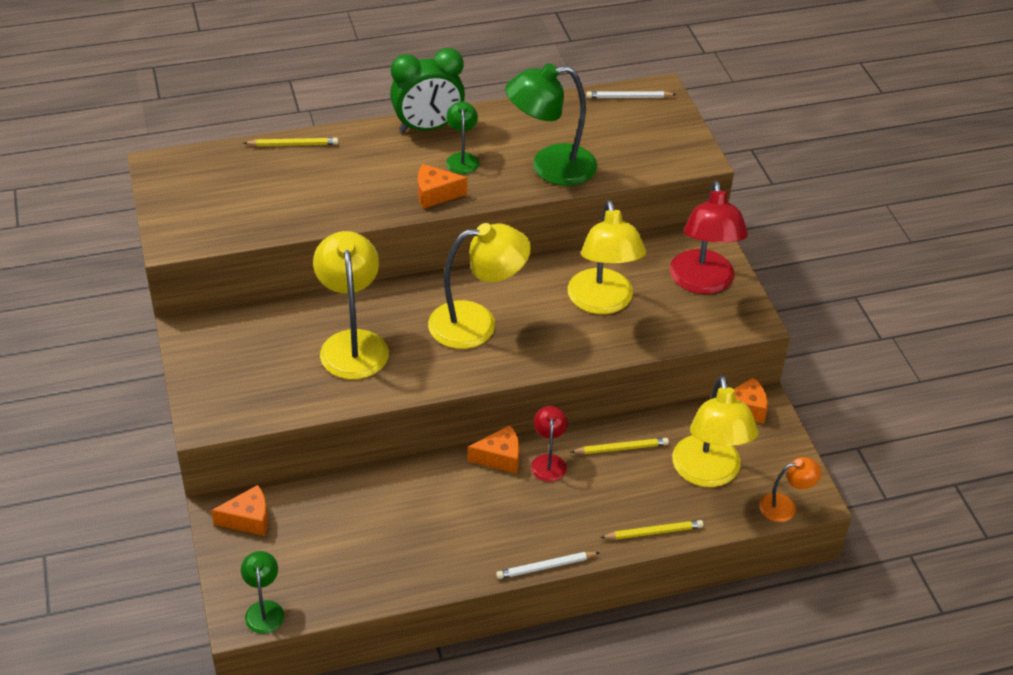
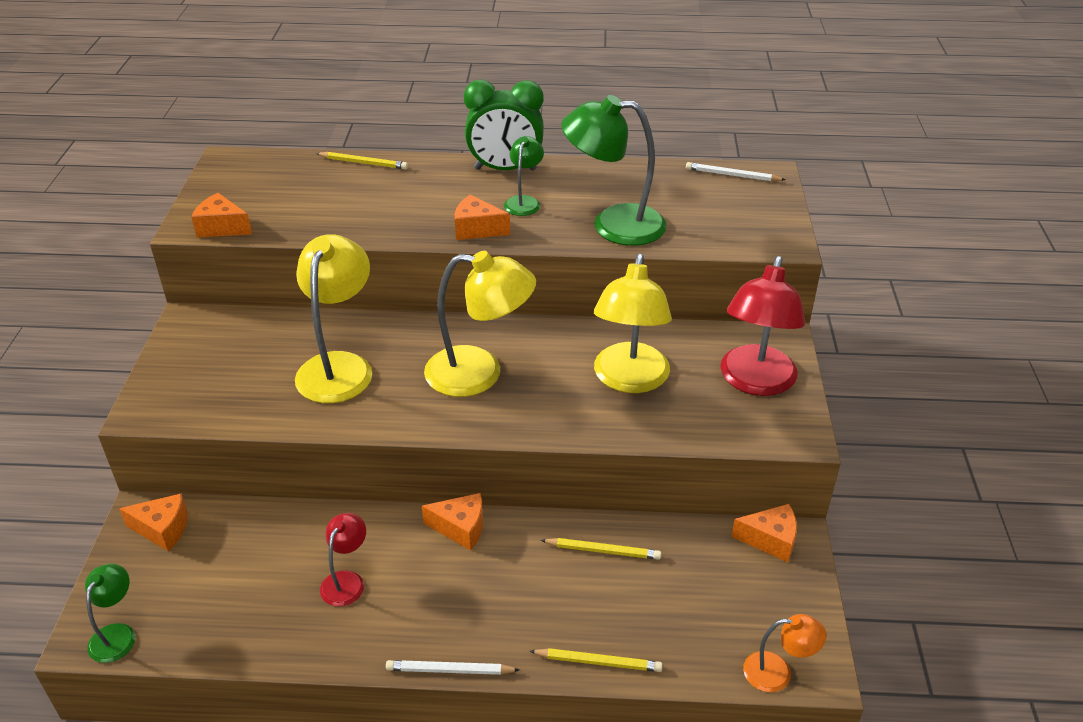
camera: 20 degrees right, 5 degrees down
red lamp [531,406,568,482] -> red lamp moved to [320,513,366,607]
yellow lamp [672,375,759,487] -> none
none -> orange cheese [191,193,252,237]

